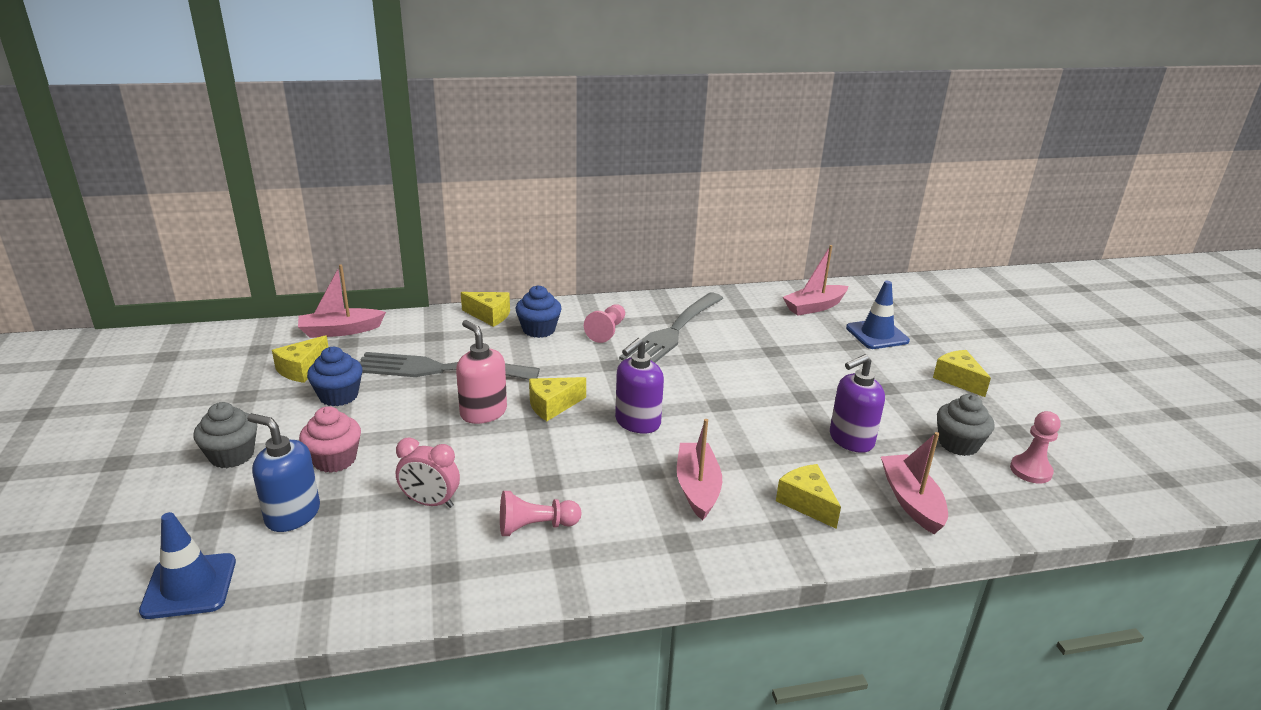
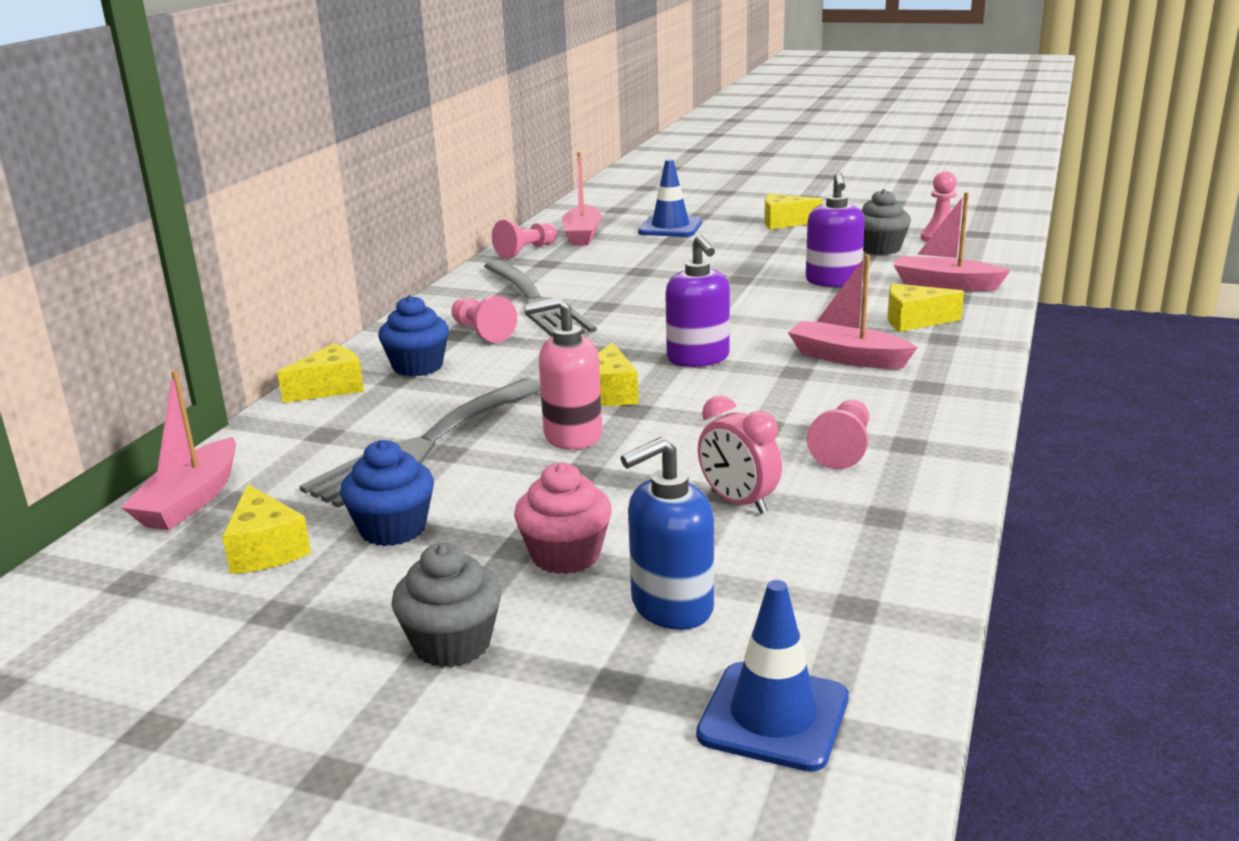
camera: 55 degrees left, 5 degrees down
pink clock [396,437,460,508] -> pink clock turned 90 degrees clockwise [698,395,782,514]
none -> pink pawn [492,219,557,259]

